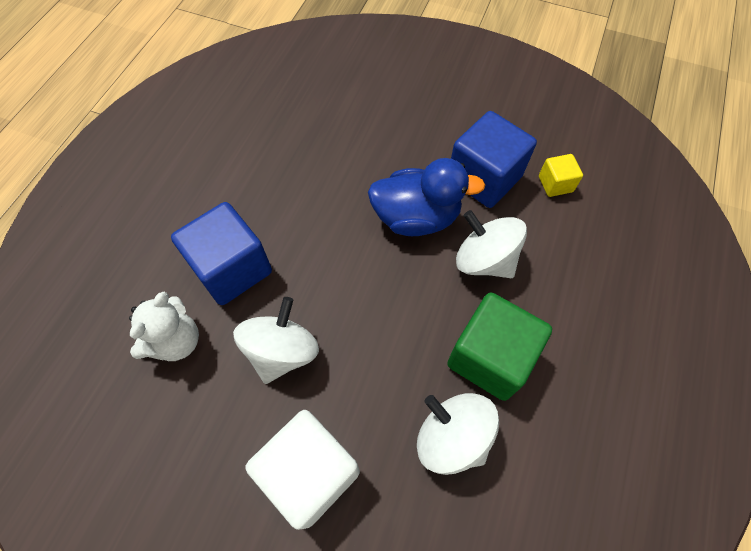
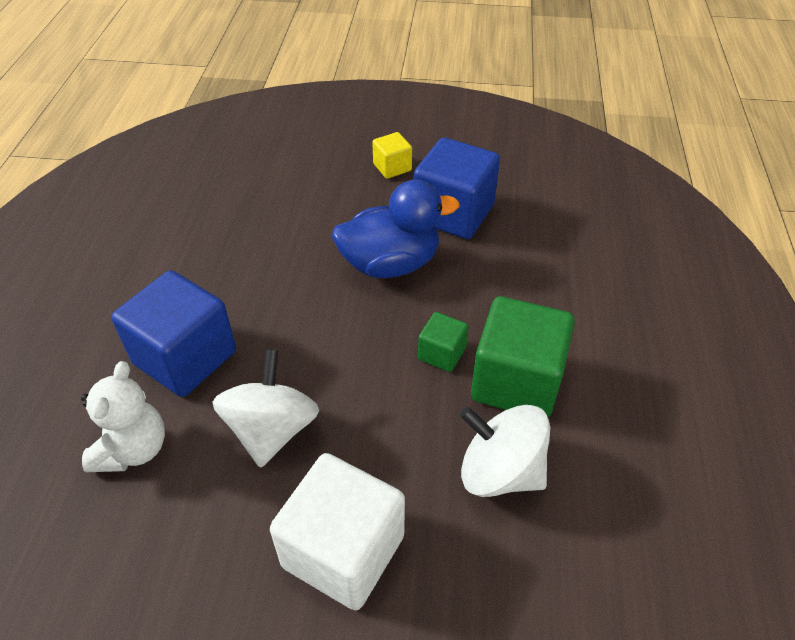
camera: 15 degrees left, 15 degrees down
white spinning top [456,210,527,278] -> none
yellow cube [539,154,583,197] -> yellow cube moved to [372,132,412,179]
none -> green cube [418,312,469,372]

